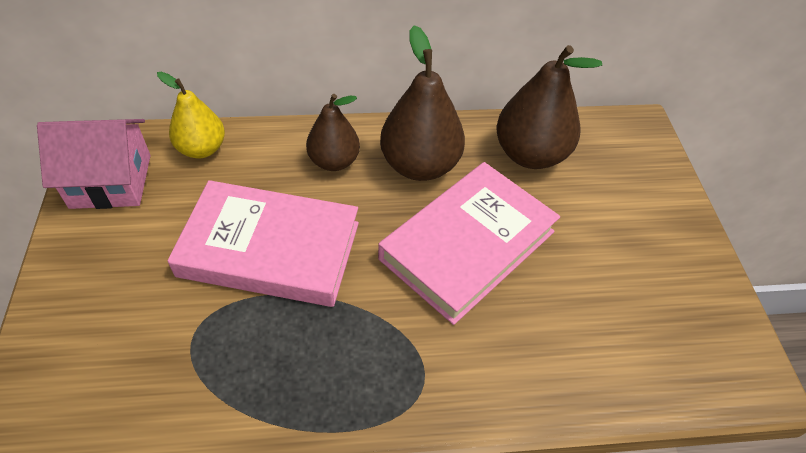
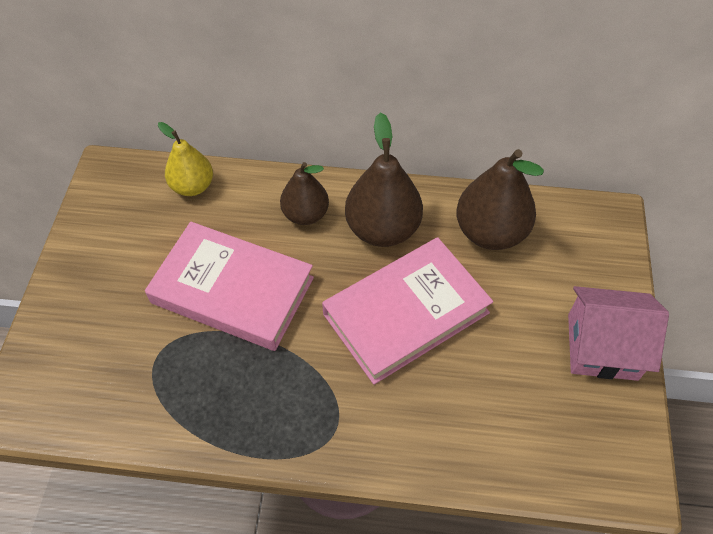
camera: 15 degrees right, 5 degrees up
pink house [37,119,151,209] -> pink house moved to [568,286,669,381]

